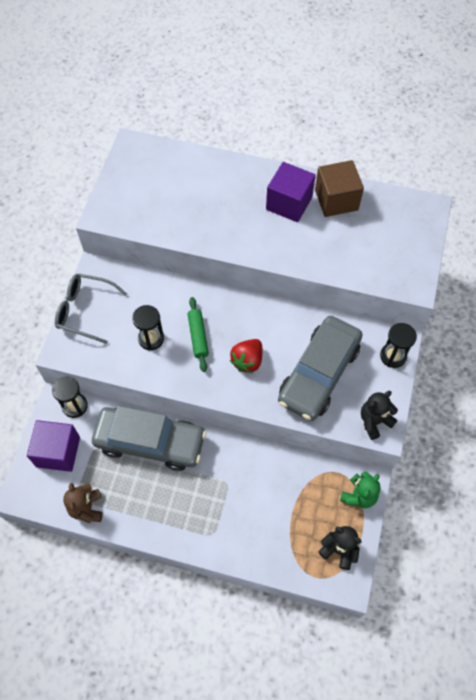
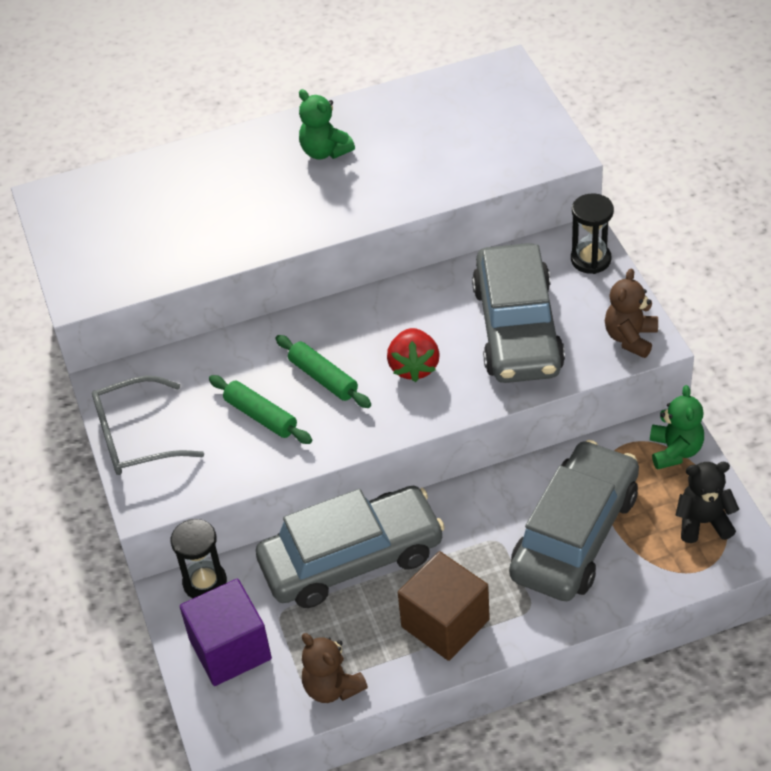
camera: 30 degrees left, 15 degrees down
black hourglass [132,305,164,351] -> green rolling pin [209,375,312,444]
purple cube [266,162,316,222] -> green teddy bear [299,89,355,159]
brown cube [315,160,364,217] -> brown cube moved to [398,551,490,661]
black teddy bear [361,391,398,440] -> brown teddy bear [605,268,658,358]
none -> grey car [509,440,639,601]

